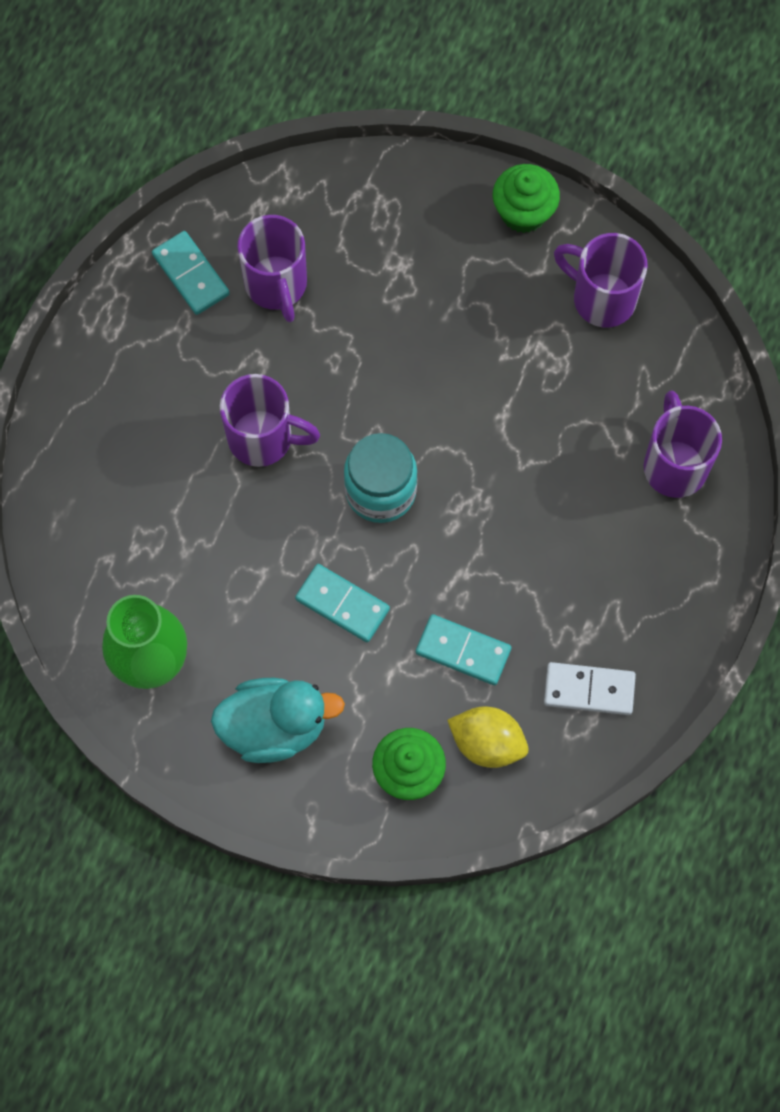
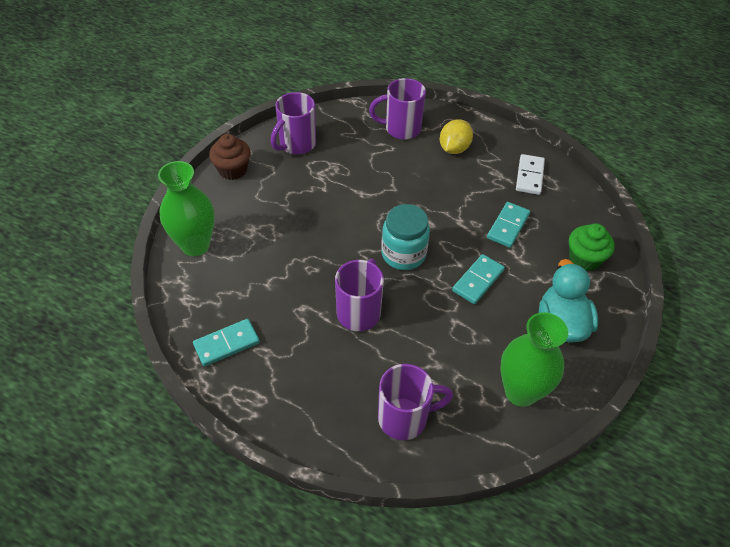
camera: 85 degrees left, 20 degrees down
purple mug [237,215,307,323] -> purple mug moved to [378,364,453,440]
yellow lemon [447,706,529,768] -> yellow lemon moved to [440,119,473,154]
green cupcake [493,164,560,233] -> brown cupcake [209,134,251,180]
none -> green vase [158,161,214,256]

